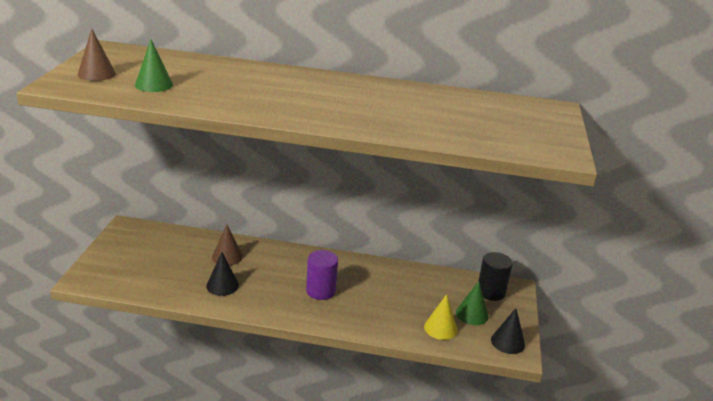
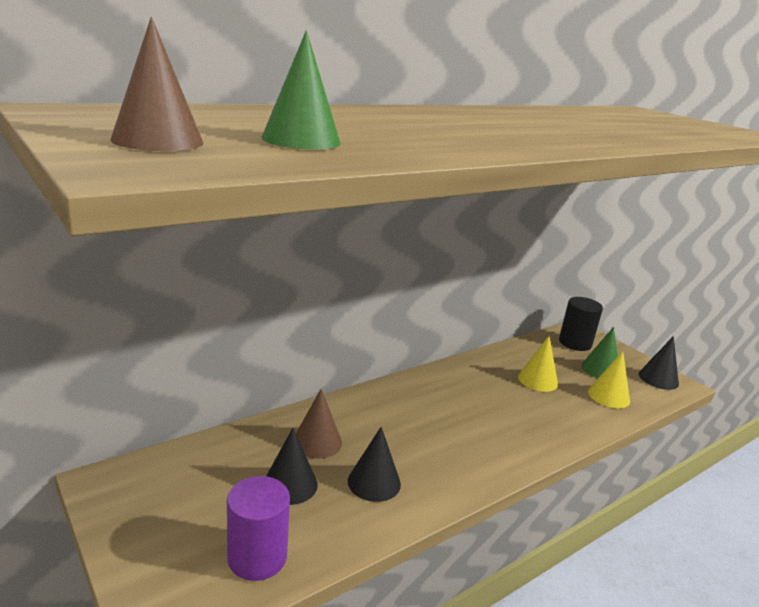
camera: 45 degrees left, 5 degrees down
purple cylinder [306,250,338,300] -> purple cylinder moved to [227,476,290,581]
none -> black cone [266,428,318,505]
none -> yellow cone [518,336,558,392]

